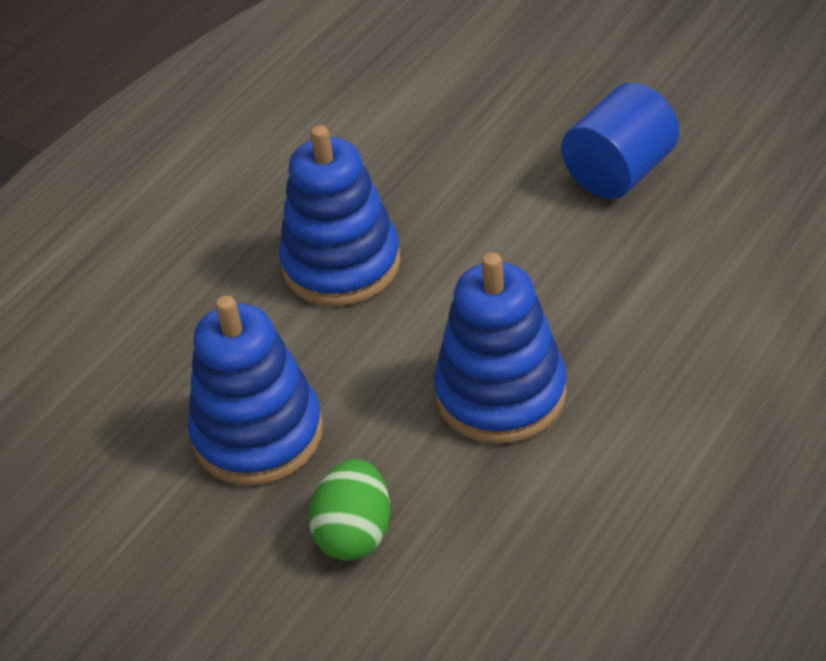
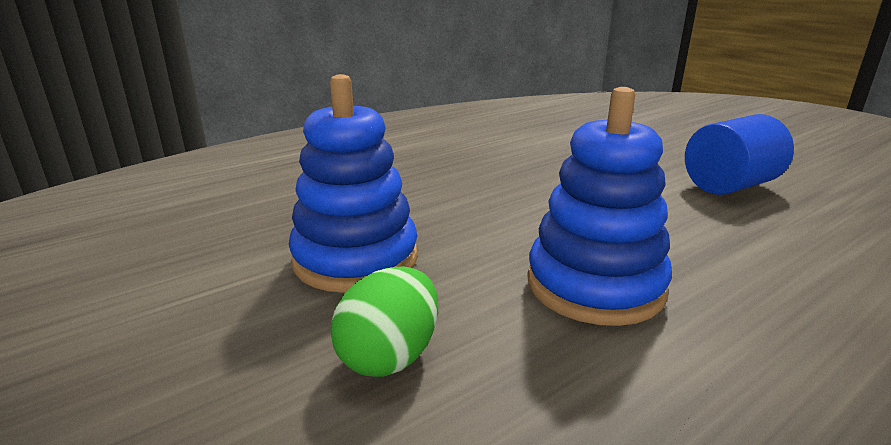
camera: 15 degrees right, 20 degrees down
blue stacking toy [279,125,401,306] -> none

